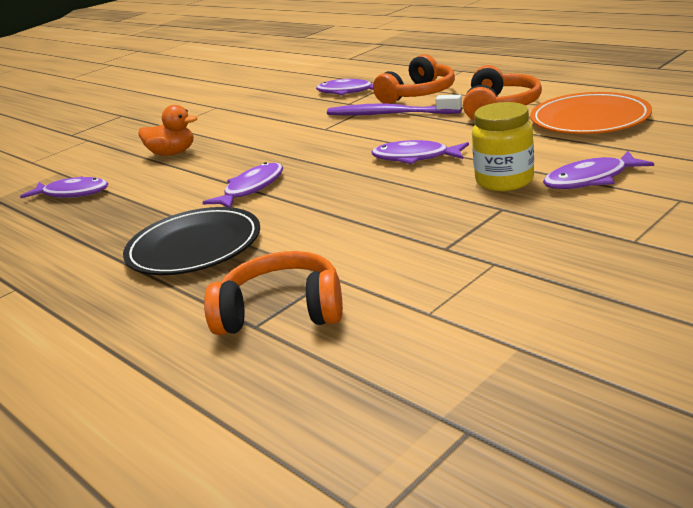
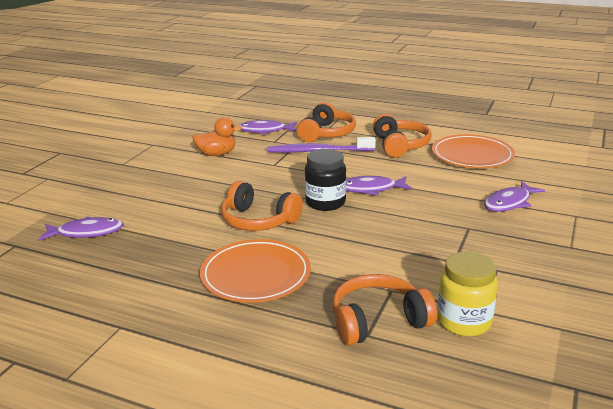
camera: 25 degrees left, 0 degrees up
black plate [123,207,260,275] -> orange plate [200,239,311,303]
orange duck [138,105,197,156] -> orange duck moved to [192,117,242,156]
purple fish [202,162,283,207] -> orange headphones [221,181,303,231]
yellow jar [472,102,534,191] -> yellow jar moved to [437,251,498,336]
none -> black jar [305,149,346,211]

